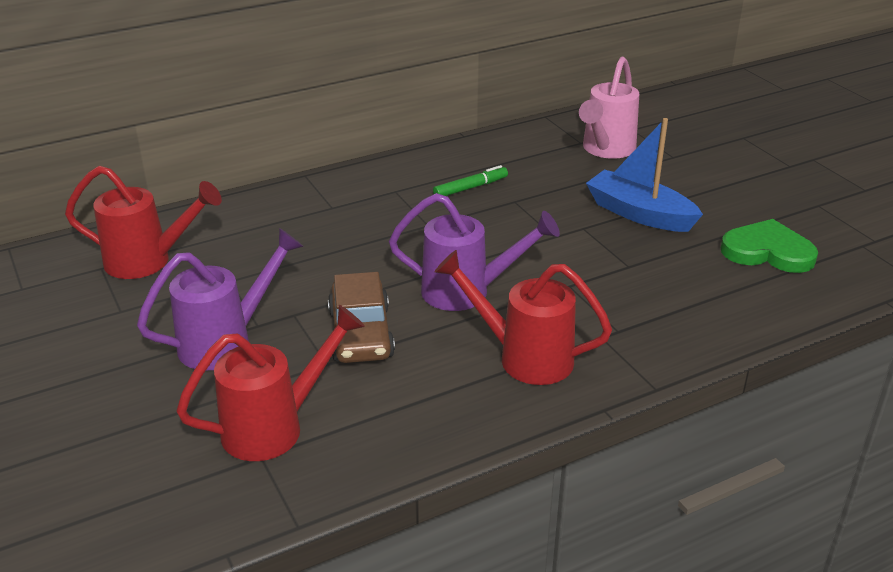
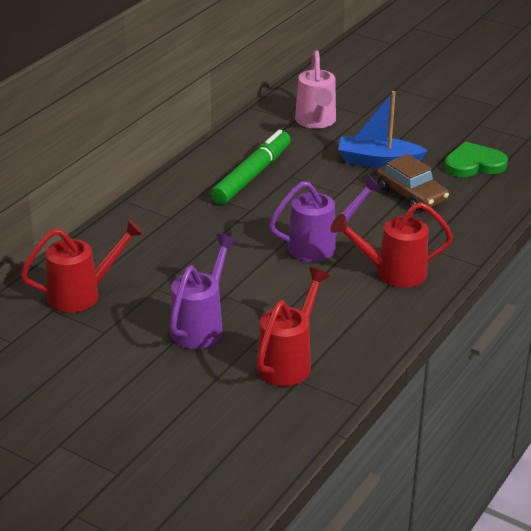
camera: 30 degrees left, 0 degrees up
brown car [328,272,395,363] -> brown car moved to [376,154,449,211]
green marker [433,165,508,196] -> green marker [211,130,291,205], size x2.05

